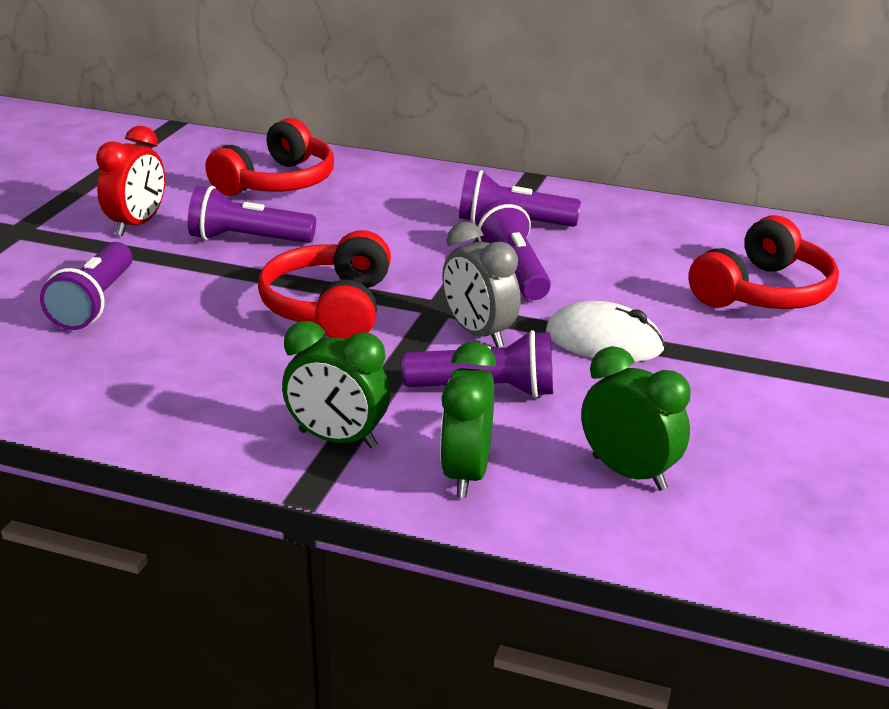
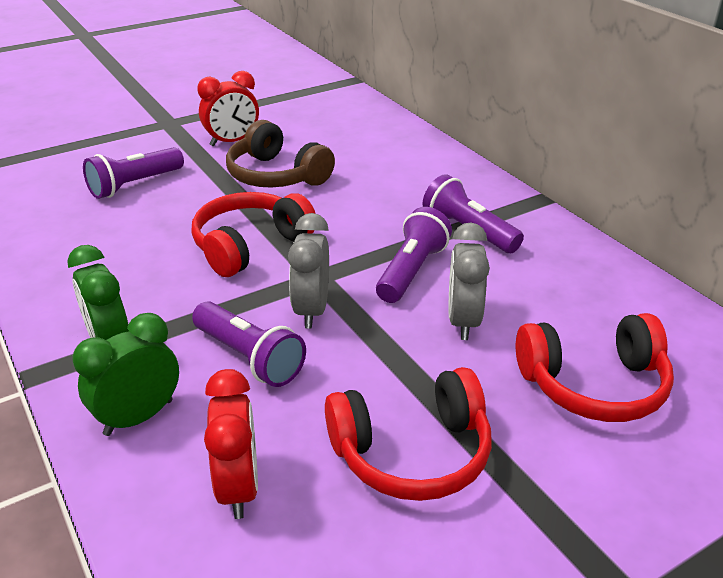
camera: 40 degrees right, 5 degrees up
purple flashlight [188,186,316,243] -> brown headphones [226,120,335,188]
red headphones [205,118,334,196] -> red headphones moved to [325,367,492,501]
white mouse [546,301,665,362] -> none
green clock [581,346,691,491] -> red clock [204,369,258,519]
none -> grey clock [449,222,490,340]

